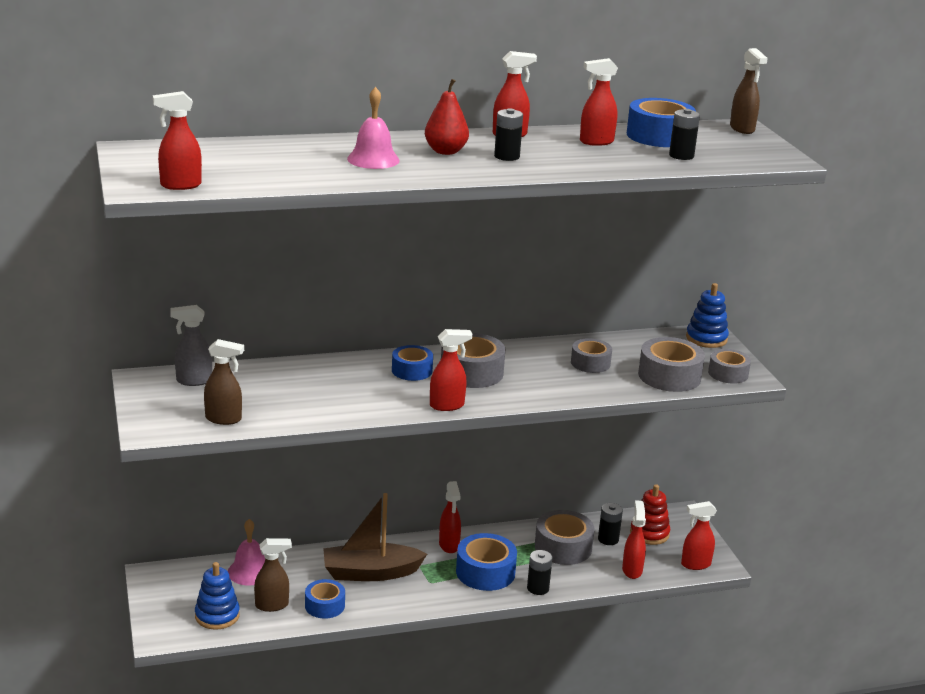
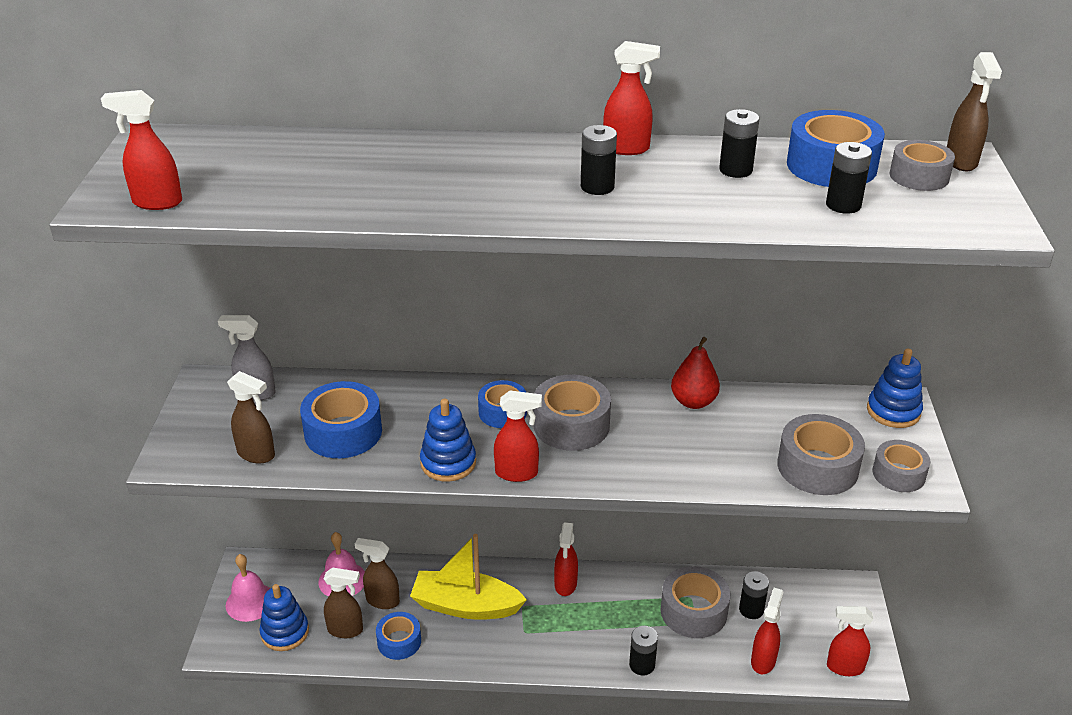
camera: 20 degrees right, 10 degrees up
brown boat [323,493,427,581] -> yellow boat [410,534,527,620]
pink bell [347,87,400,169] -> pink bell moved to [226,554,270,622]
red pear [425,79,469,155] -> red pear moved to [671,337,720,409]
blue tape [456,533,517,591] -> blue tape moved to [300,381,382,458]
grey tape [571,338,612,373] -> grey tape moved to [889,140,955,191]
red spray bottle [580,58,618,146] -> black battery [719,109,759,178]
red stacking toy [630,484,670,545] -> none
none -> brown spray bottle [355,538,400,609]
none -> blue stacking toy [420,399,476,482]

